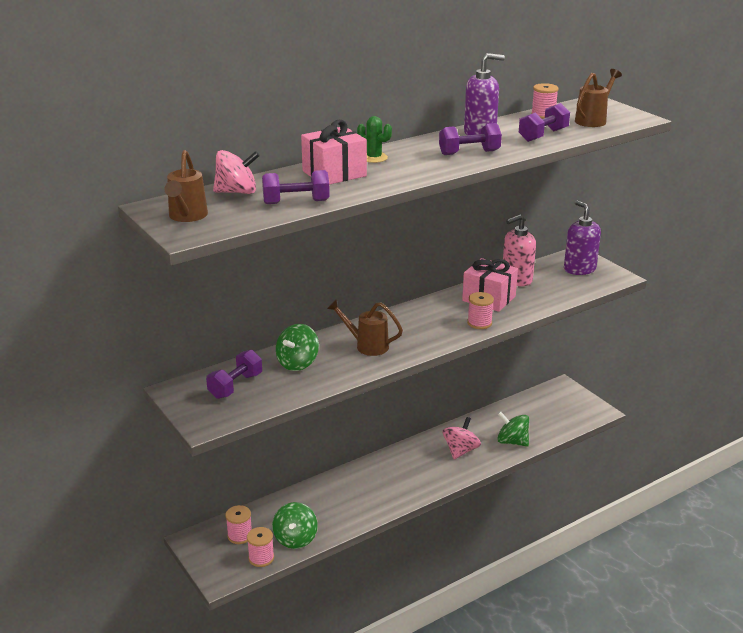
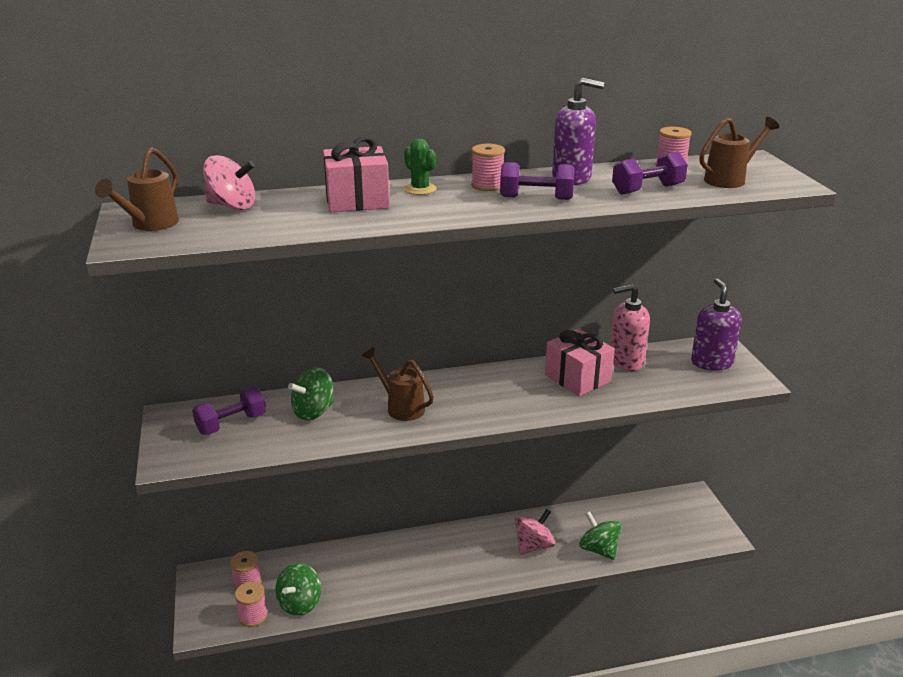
camera: 20 degrees right, 0 degrees up
purple dumbbell [262,170,330,204] -> none
pink spool [467,292,494,329] -> pink spool moved to [471,144,505,191]

